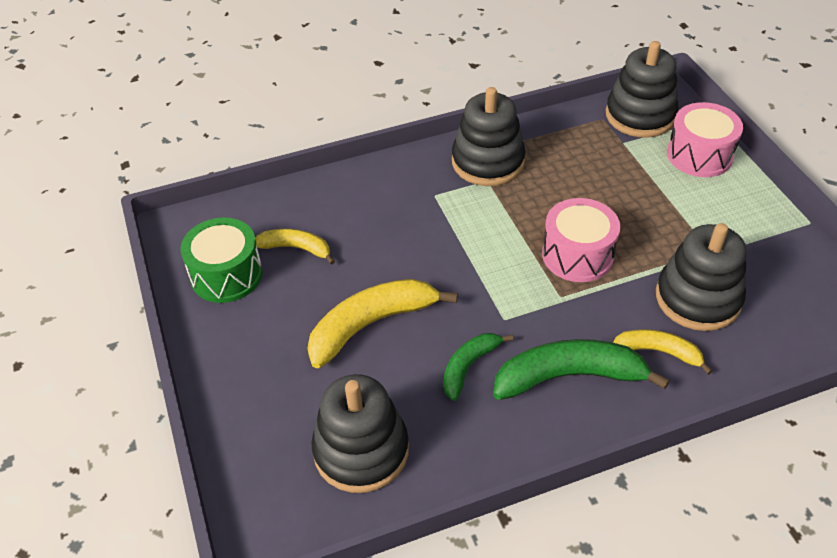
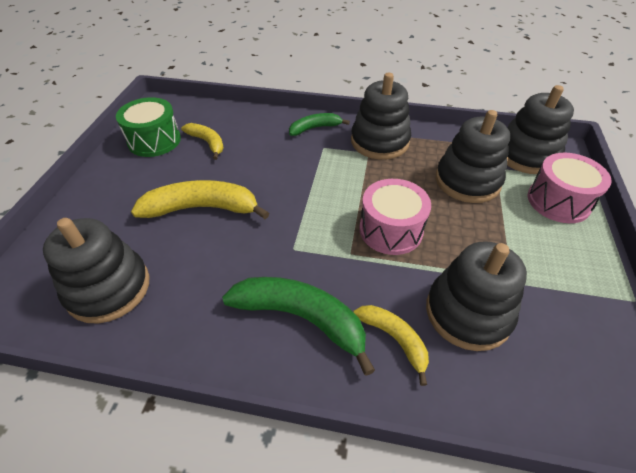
camera: 30 degrees right, 0 degrees up
green banana [443,333,514,401] -> green banana moved to [289,113,350,136]
none -> black stacking toy [436,110,510,203]

